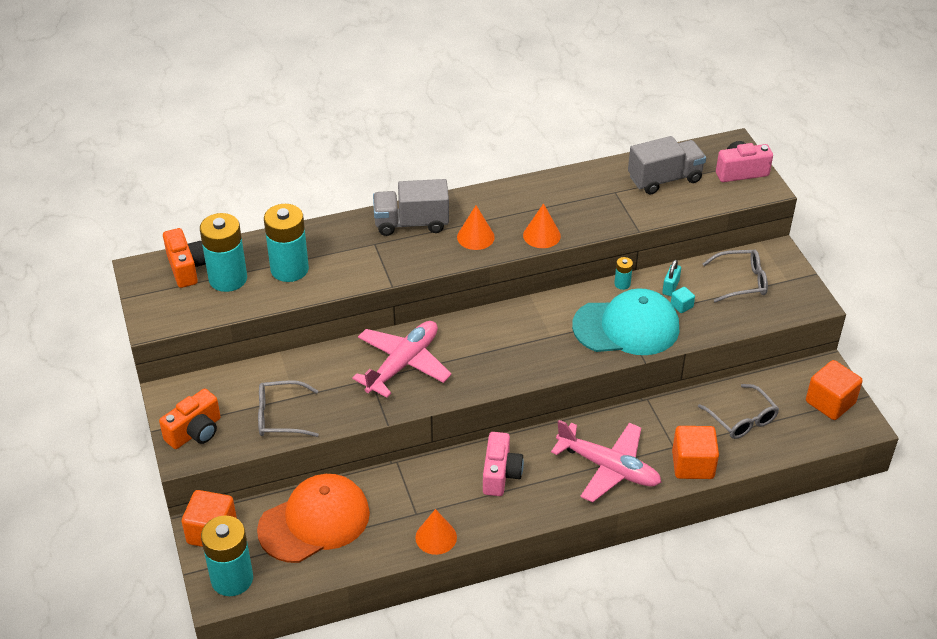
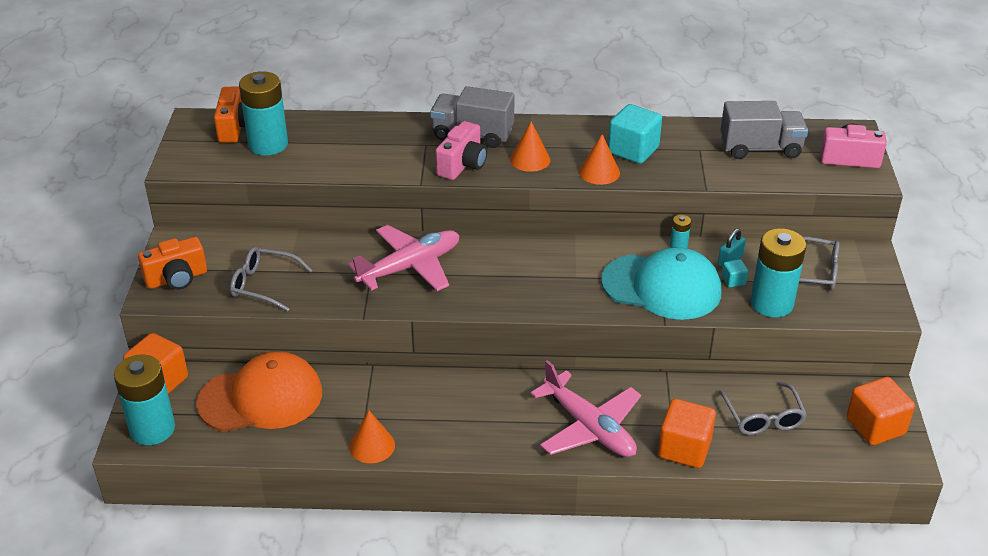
camera: 20 degrees right, 5 degrees down
turquoise battery [264,204,309,282] -> turquoise battery moved to [750,228,806,317]
pink camera [483,432,524,496] -> pink camera moved to [435,121,487,180]
none -> turquoise cube [608,104,662,164]

